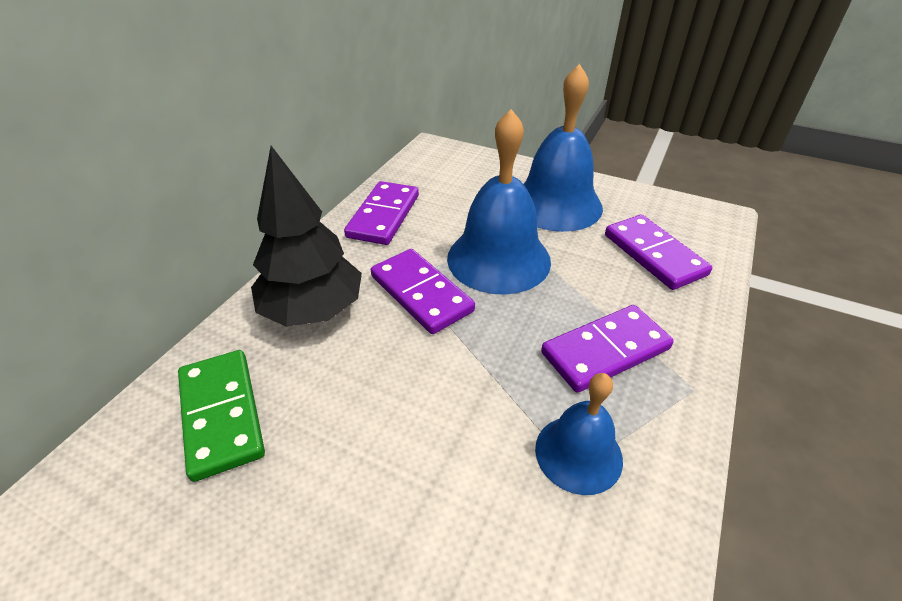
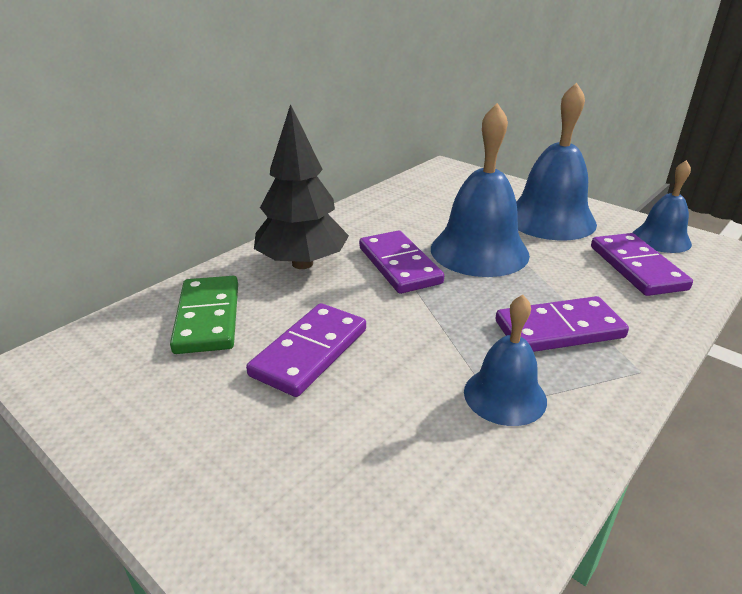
camera: 15 degrees right, 10 degrees down
purple domino [344,181,419,245] -> purple domino moved to [246,303,366,397]
none -> blue bell [633,160,692,253]

